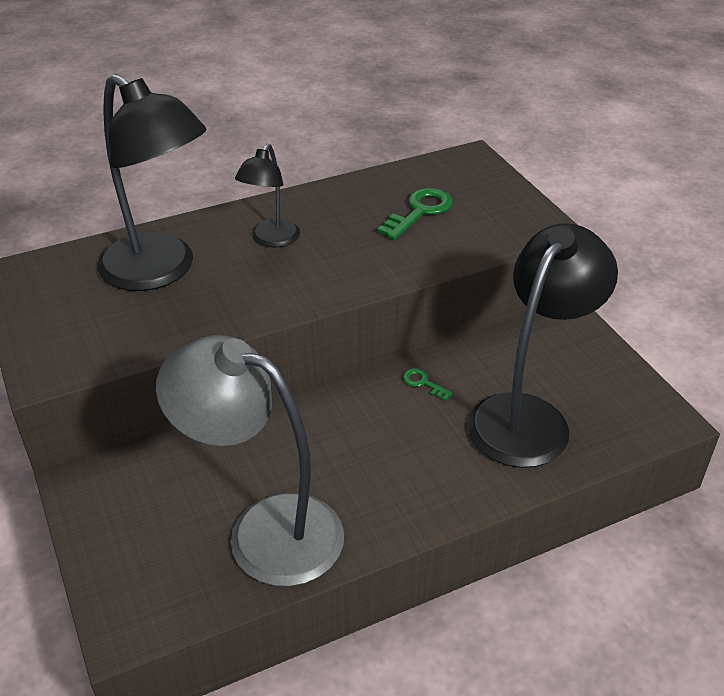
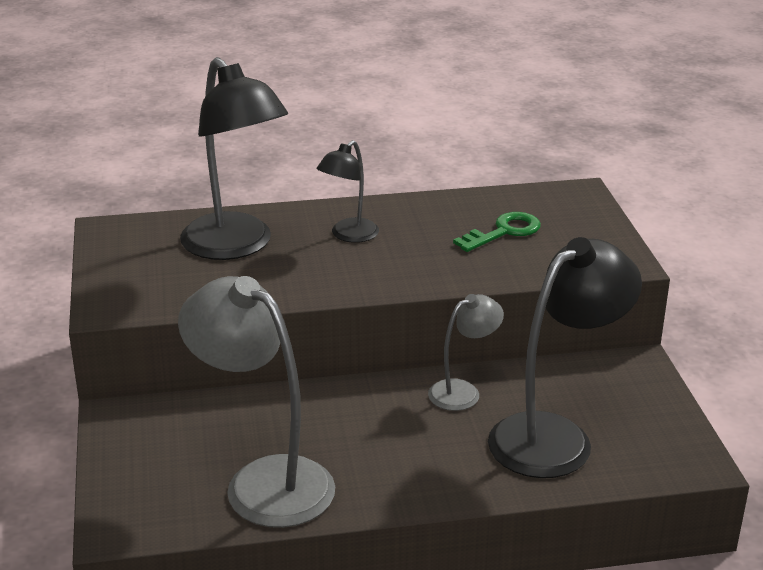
camera: 15 degrees right, 10 degrees down
green key [403,368,453,401] -> grey lamp [428,294,504,411]

